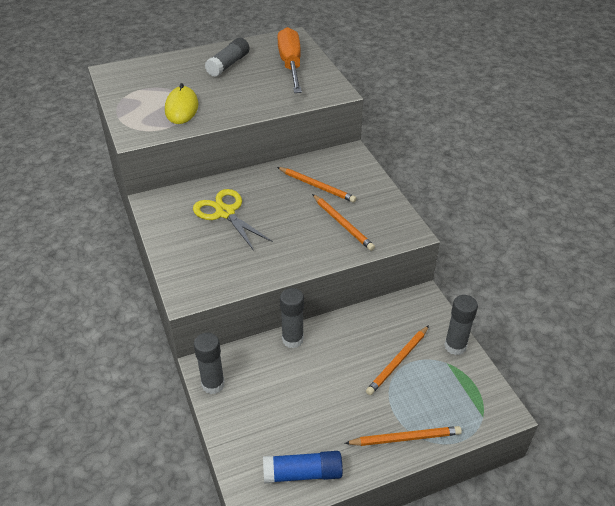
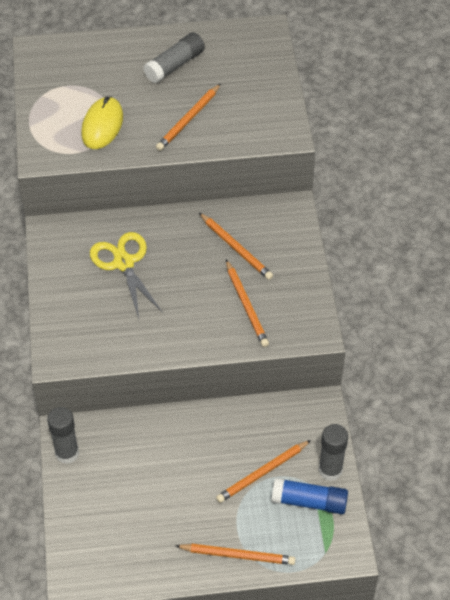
camera: 15 degrees right, 10 degrees up
blue glue stick [263,451,343,484] -> blue glue stick moved to [272,478,348,514]
orange screwdriver [277,27,302,93] -> none
grey glue stick [280,288,304,348] -> none
none -> orange pencil [156,84,221,151]

